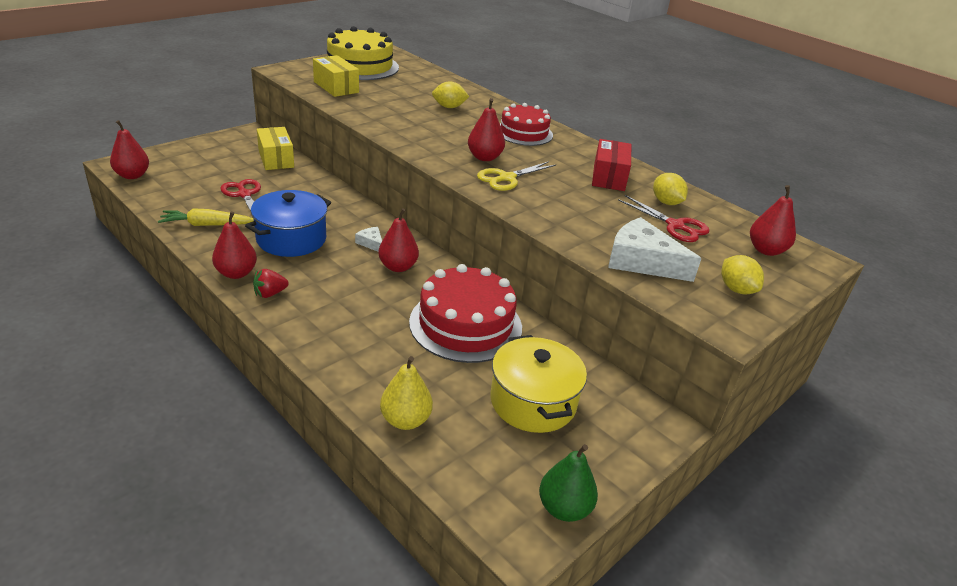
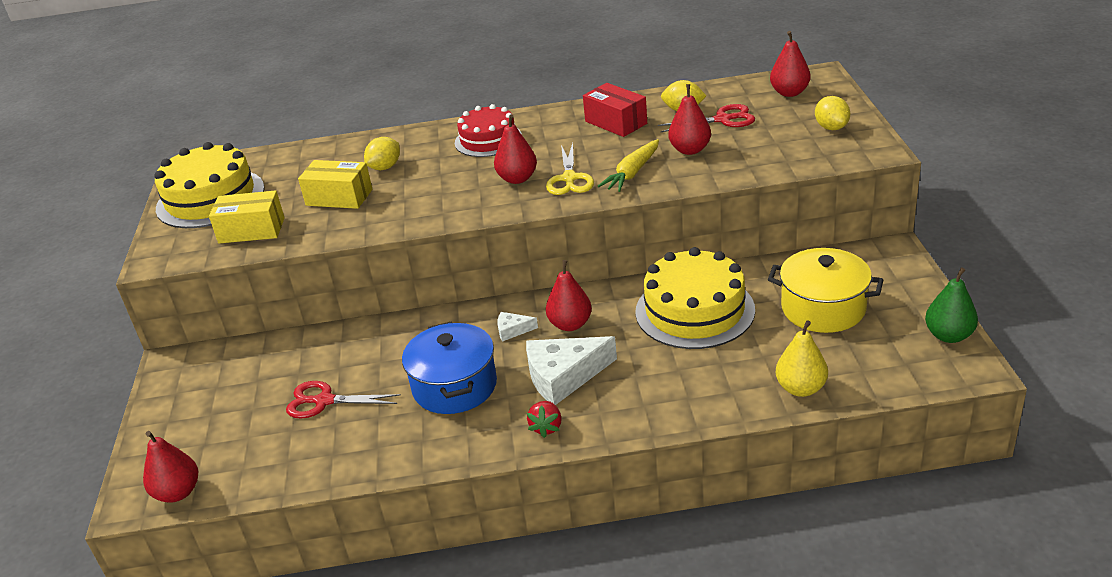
camera: 45 degrees left, 0 degrees up
yellow carrot [158,208,254,226] -> yellow carrot moved to [598,139,659,192]
red pear [212,212,257,279] -> red pear moved to [668,84,711,155]
yellow box [257,127,294,170] -> yellow box moved to [298,160,372,209]
red cake [409,264,522,363] -> yellow cake [635,247,755,349]
white cheese [608,217,702,282] -> white cheese moved to [526,336,617,405]
yellow lemon [721,255,764,294] -> yellow lemon turned 60 degrees clockwise [815,96,850,130]

